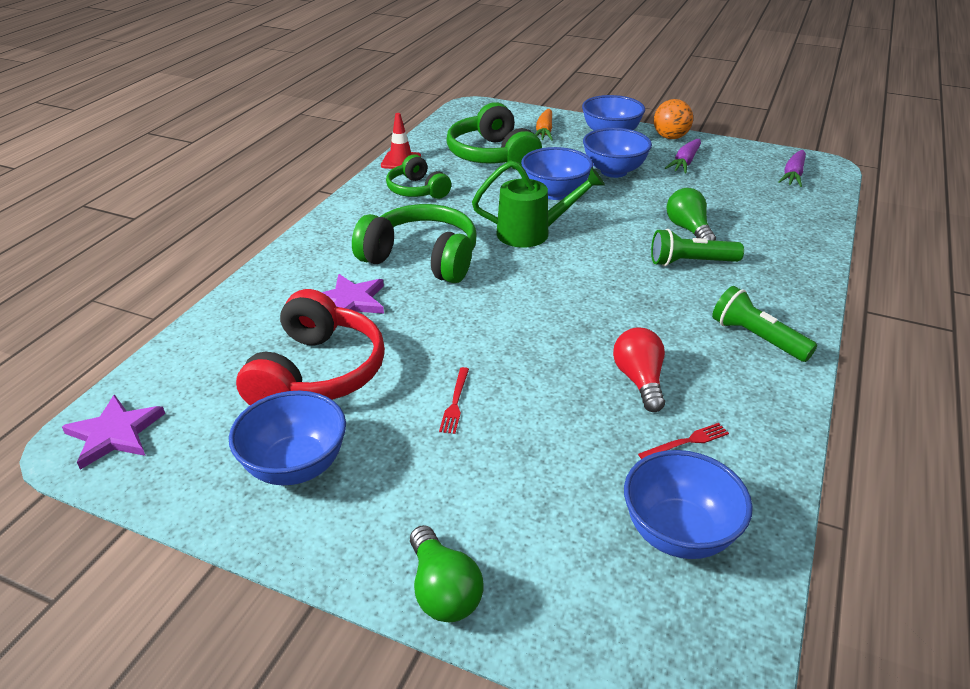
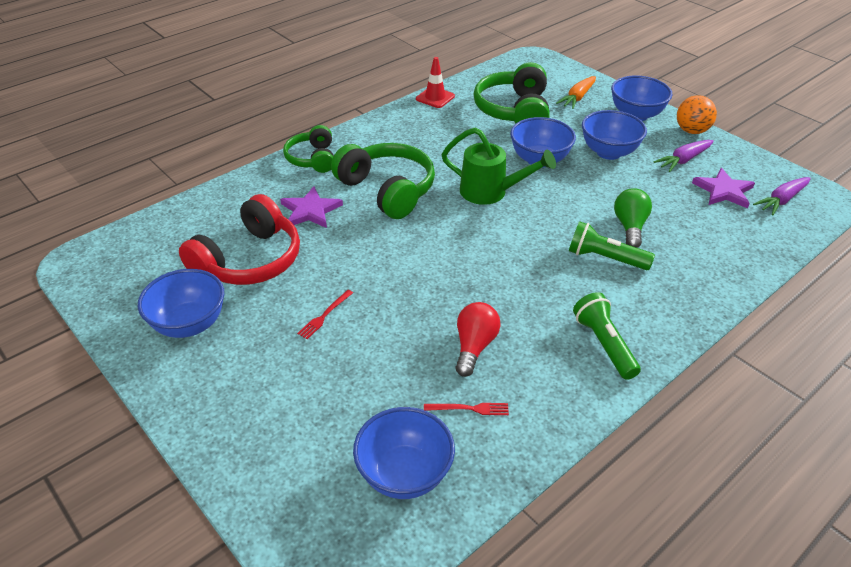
camera: 25 degrees right, 5 degrees up
purple star [62,394,165,470] -> purple star moved to [692,168,755,208]
green headphones [386,154,451,199] -> green headphones moved to [283,125,334,173]
green light bulb [410,525,484,622] -> none

